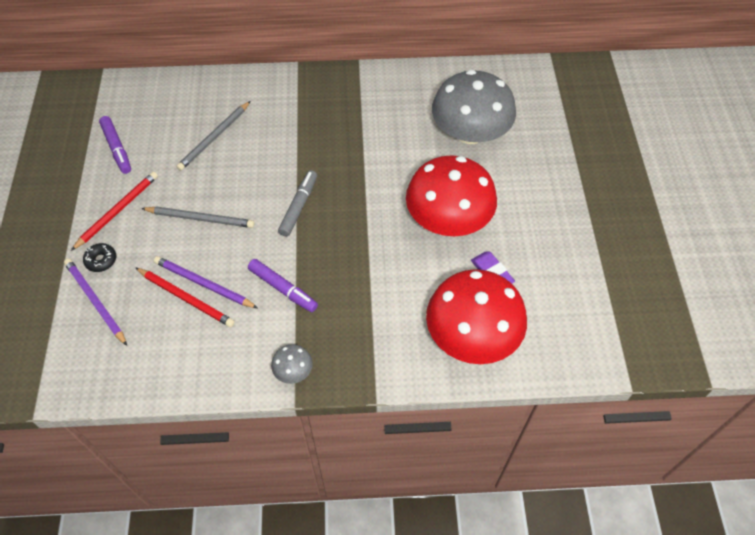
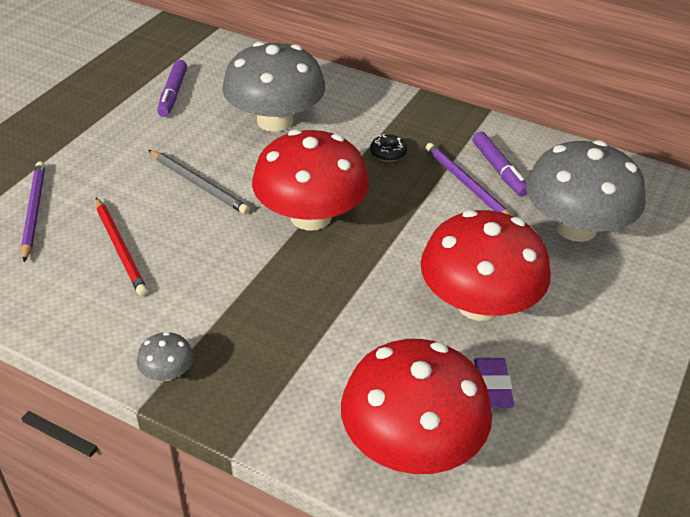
camera: 30 degrees right, 15 degrees down
red pencil [71,172,158,251] -> none
black donut [83,243,116,272] -> black donut moved to [370,134,407,162]
purple pencil [154,256,258,308] -> purple pencil moved to [426,143,511,215]
grey pencil [176,101,250,171] -> grey mushroom [222,41,325,132]
purple marker [248,259,318,312] -> purple marker moved to [473,131,527,196]
grey marker [278,170,317,237] -> red mushroom [252,129,369,231]

